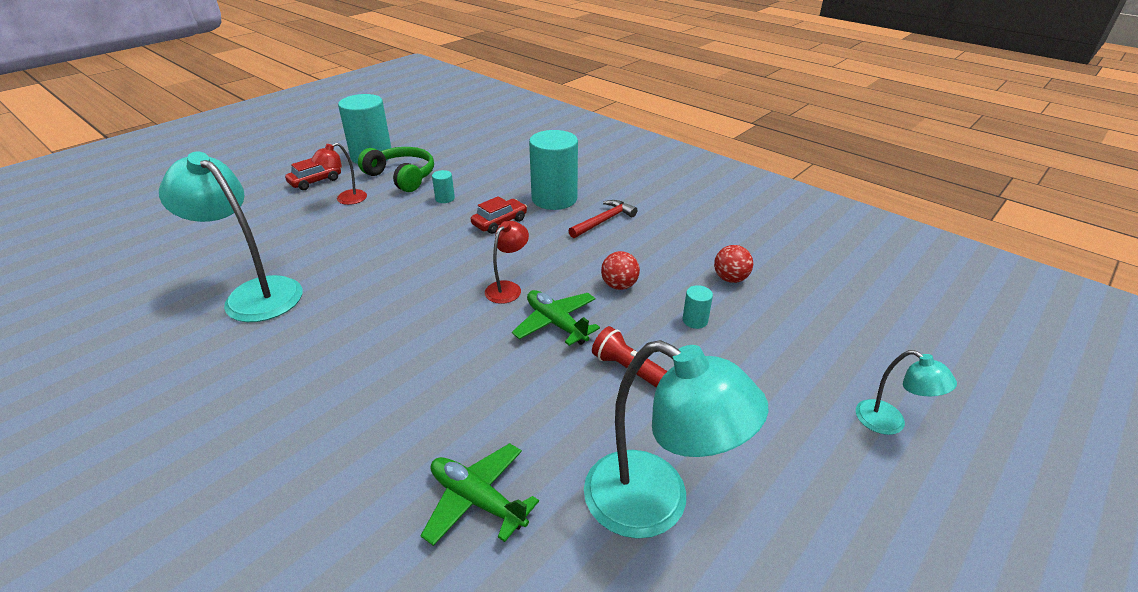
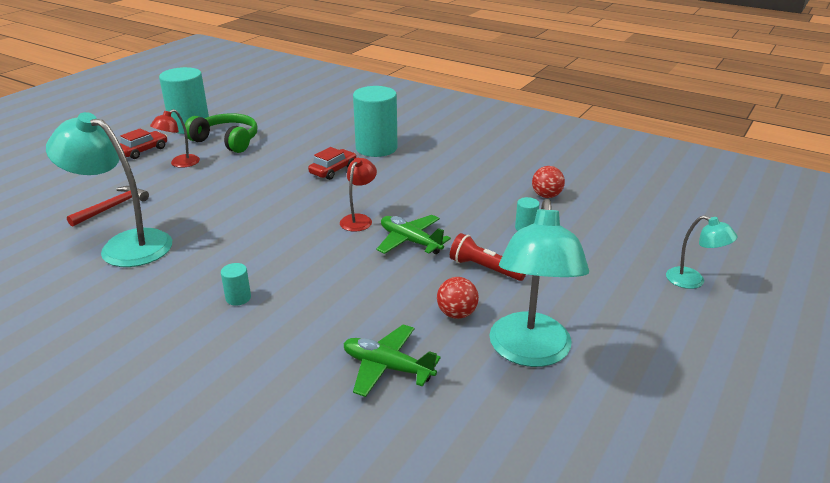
camera: 10 degrees left, 5 degrees down
turquoise cylinder [432,170,455,203] -> turquoise cylinder moved to [221,263,251,306]
red hammer [568,200,637,238] -> red hammer moved to [67,186,149,227]
turquoise lamp [584,340,768,539] -> turquoise lamp turned 75 degrees clockwise [489,199,589,367]
red ball [601,251,640,290] -> red ball moved to [437,277,479,319]

